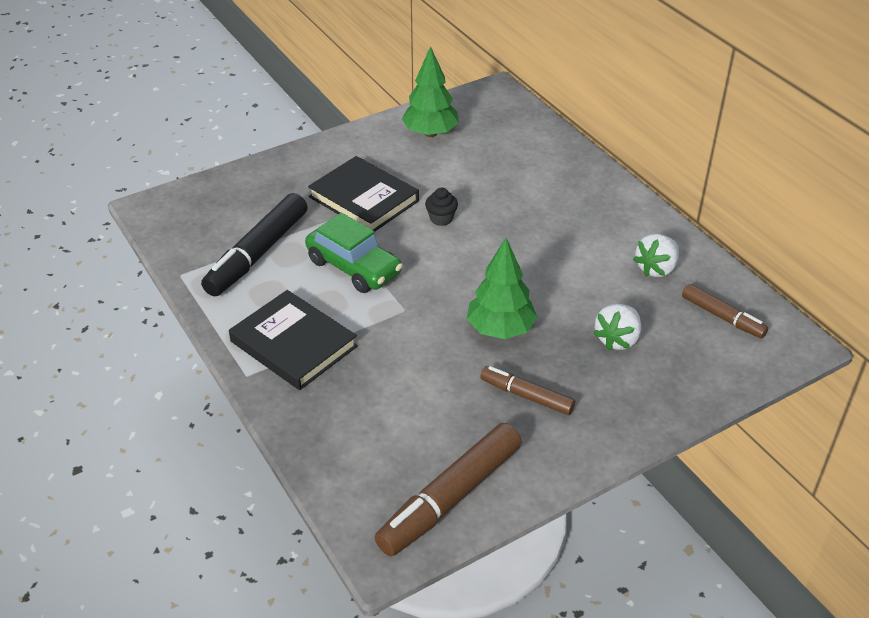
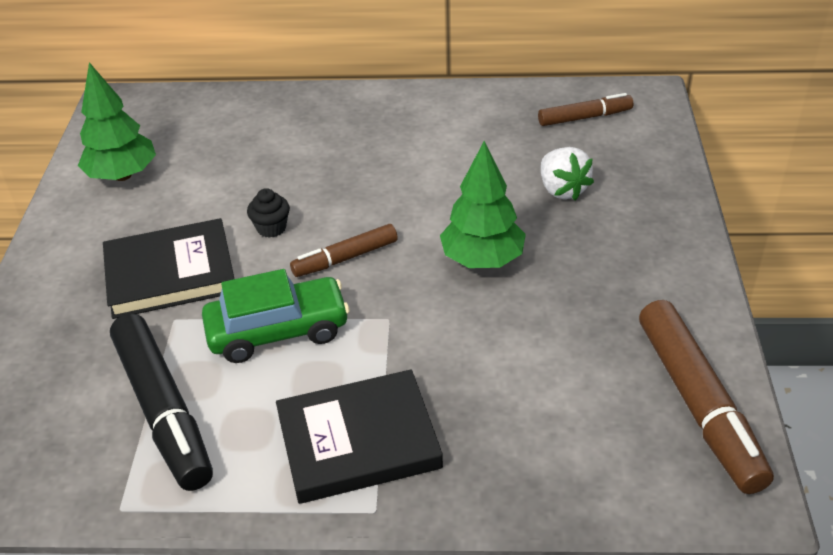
camera: 55 degrees left, 0 degrees up
brown marker [481,366,575,415] -> brown marker moved to [290,224,398,277]
white strawberry [633,234,679,277] -> none

